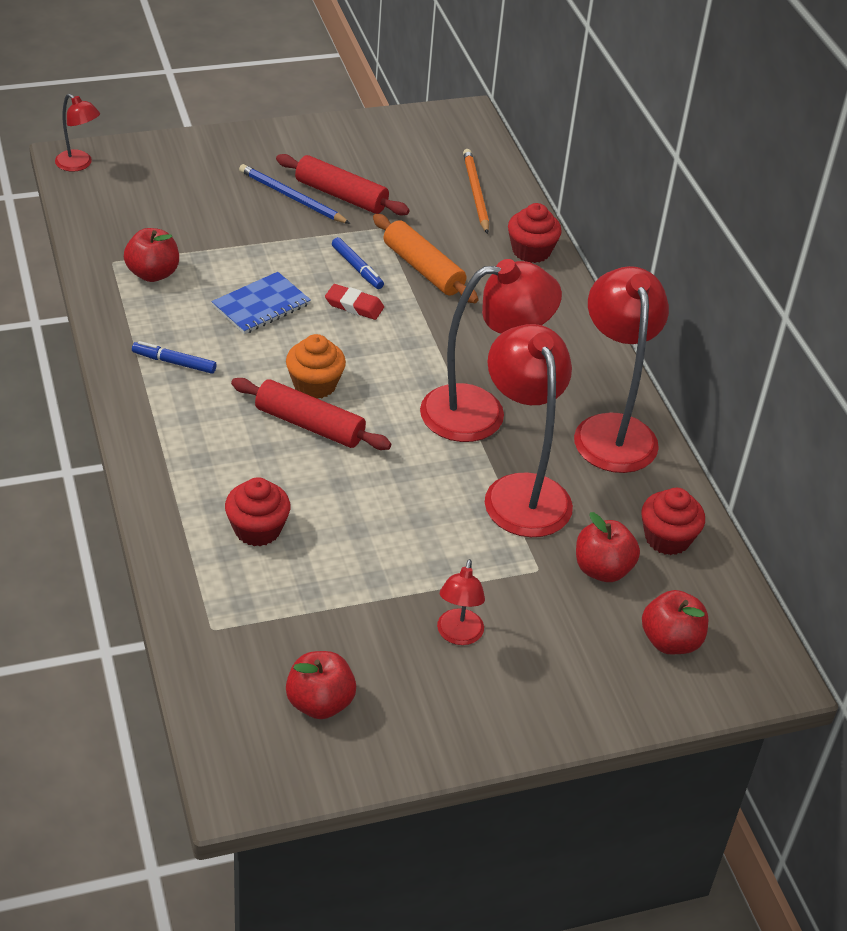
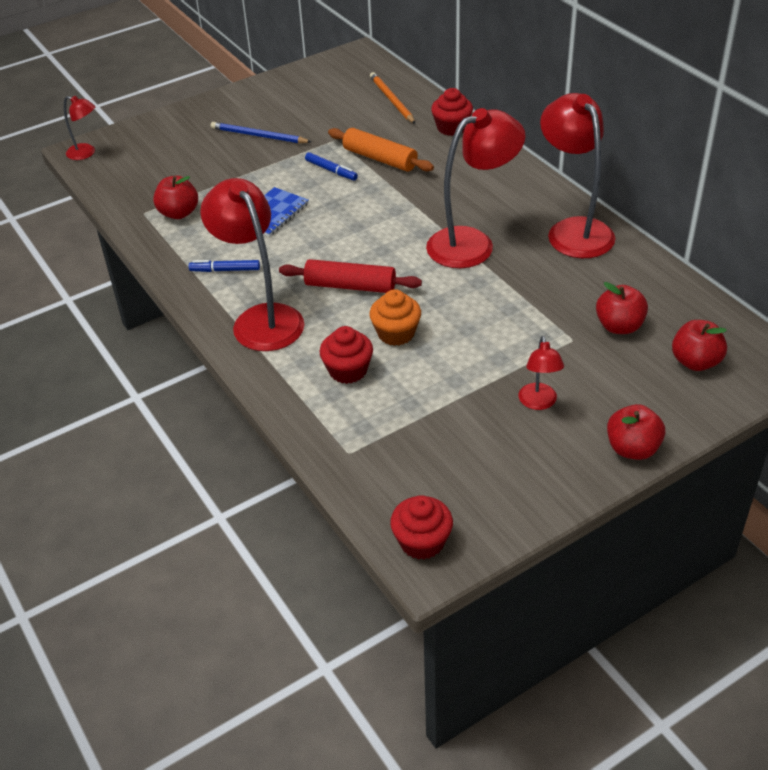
camera: 10 degrees left, 0 degrees up
red rolling pin [276,154,410,215] -> none
orange cupcake [286,334,346,399] -> orange cupcake moved to [370,289,421,346]
red apple [286,651,356,719] -> red apple moved to [607,404,665,460]
red eraser [325,284,384,320] -> none
red lamp [485,324,573,537] -> red lamp moved to [200,178,305,351]
red cupcake [642,488,705,555] -> red cupcake moved to [390,495,453,560]

